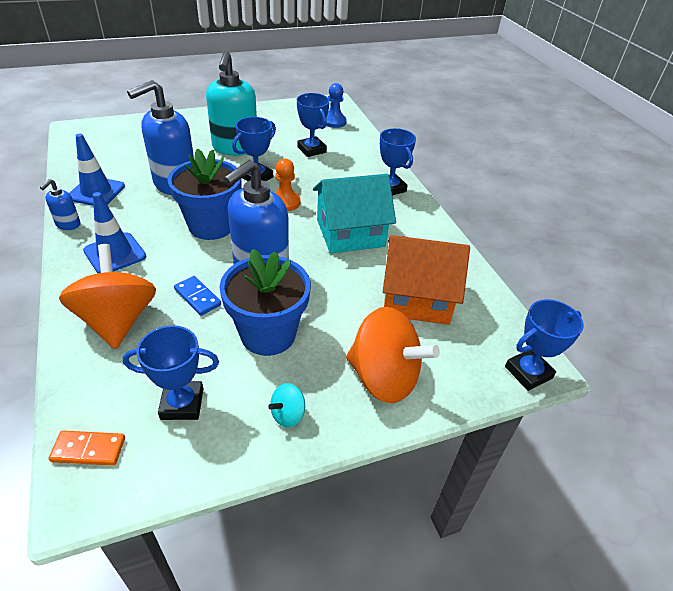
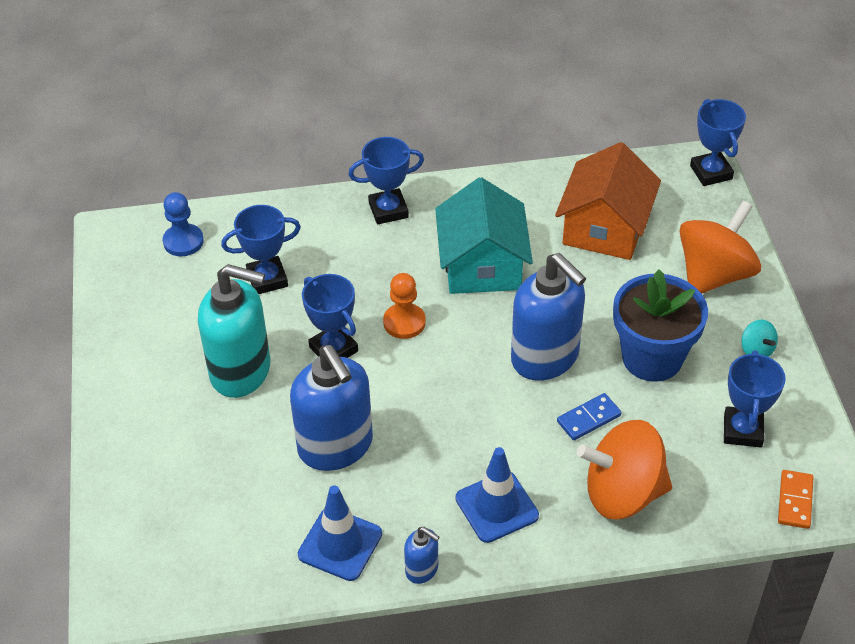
camera: 75 degrees left, 5 degrees up
blue flower pot [167,149,241,240] -> none

